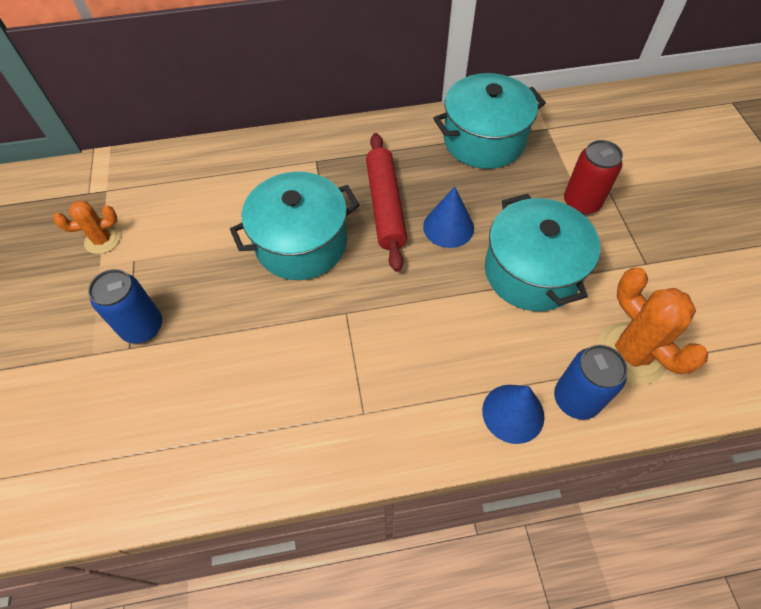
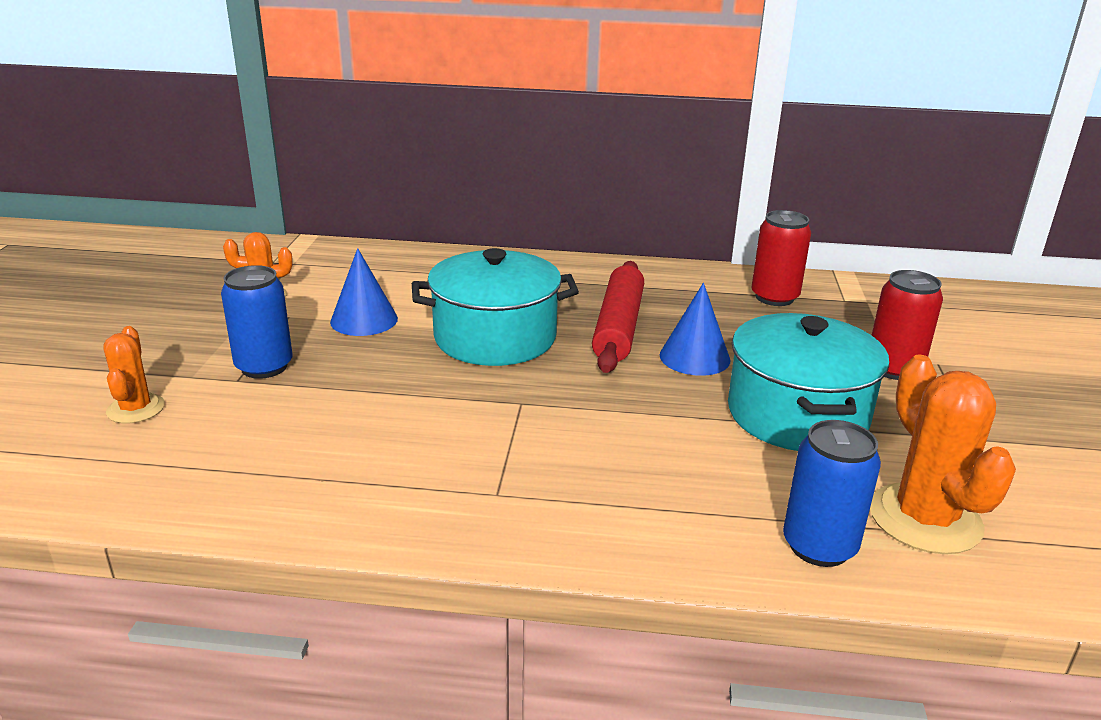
camera: 15 degrees right, 30 degrees down
turquoise pot [433,73,546,169] -> red can [751,210,811,306]
blue cone [482,385,545,444] -> blue cone moved to [330,248,398,336]
none -> orange cactus [103,326,165,424]

